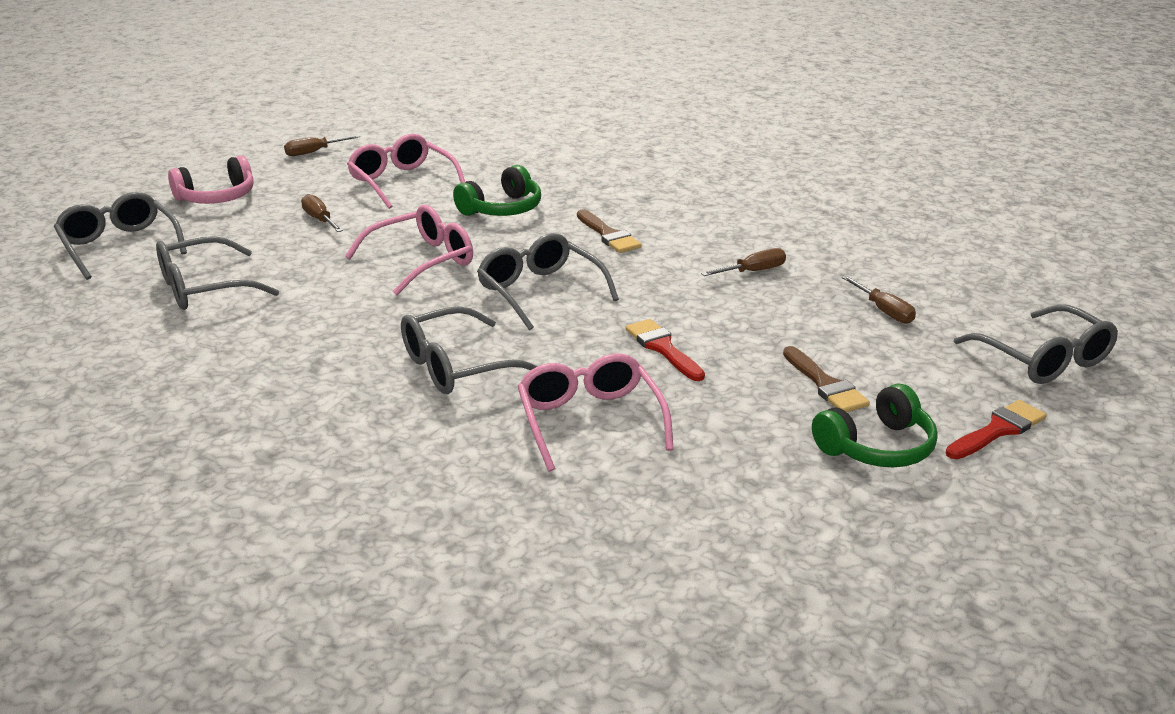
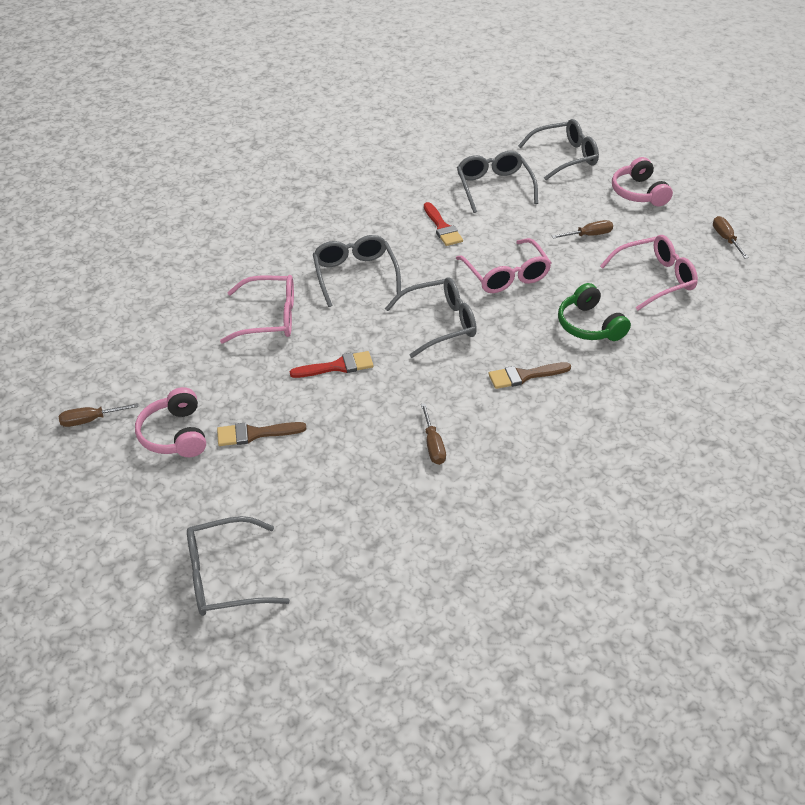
camera: 105 degrees right, 15 degrees up
green headphones [812,383,938,467] -> pink headphones [135,387,206,457]
brown screwdriver [842,276,916,324] -> brown screwdriver moved to [59,403,139,427]
red brush [946,400,1047,459] -> red brush moved to [424,202,463,246]

